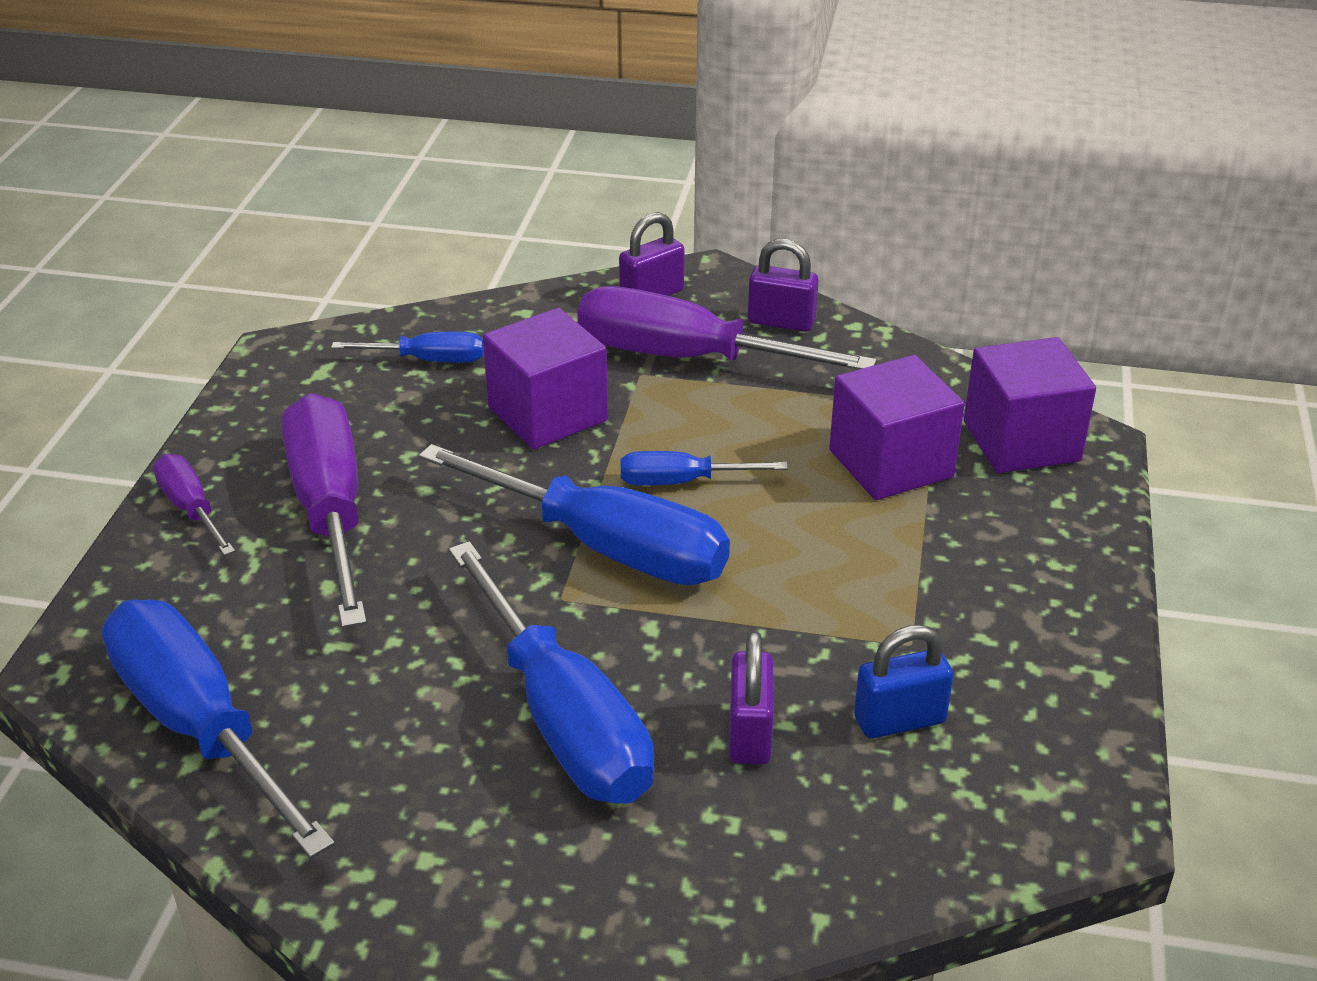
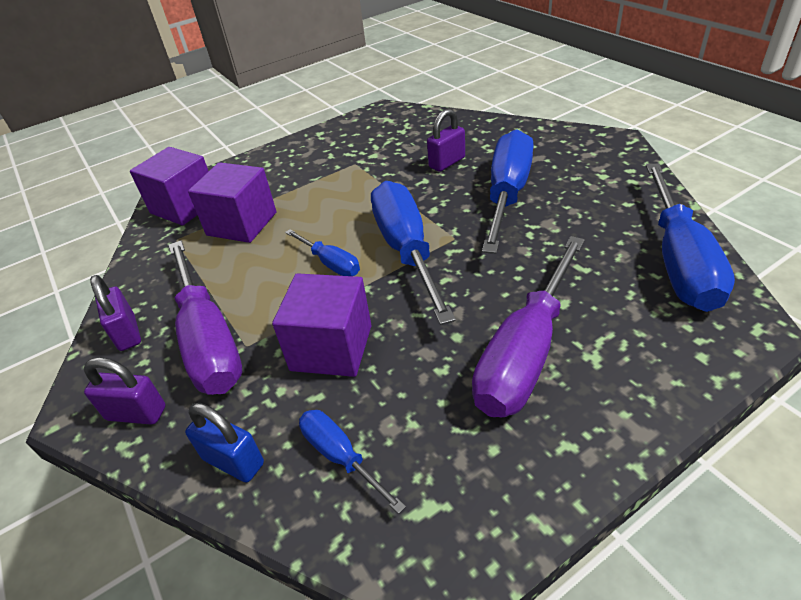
camera: 130 degrees left, 5 degrees up
purple screwdriver [153,454,235,556] -> none
blue padlock [854,625,953,738] -> blue padlock moved to [185,403,264,483]

